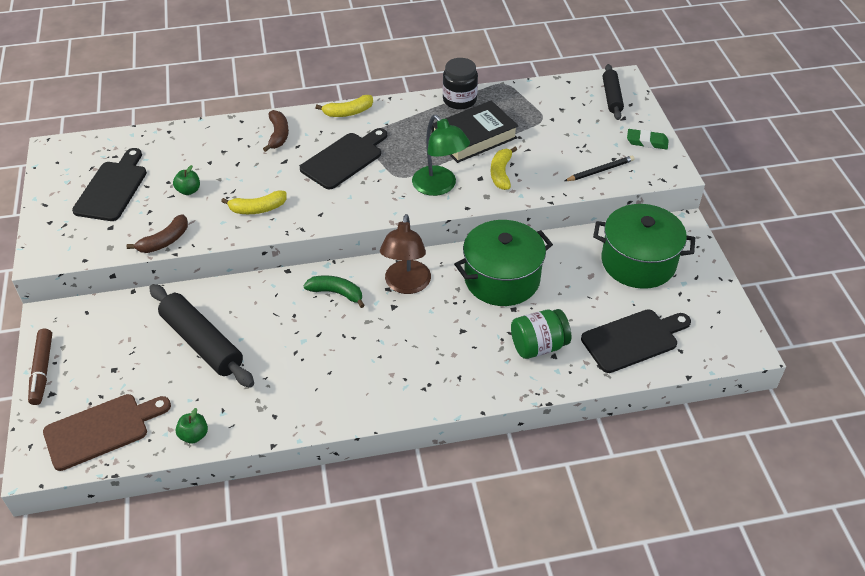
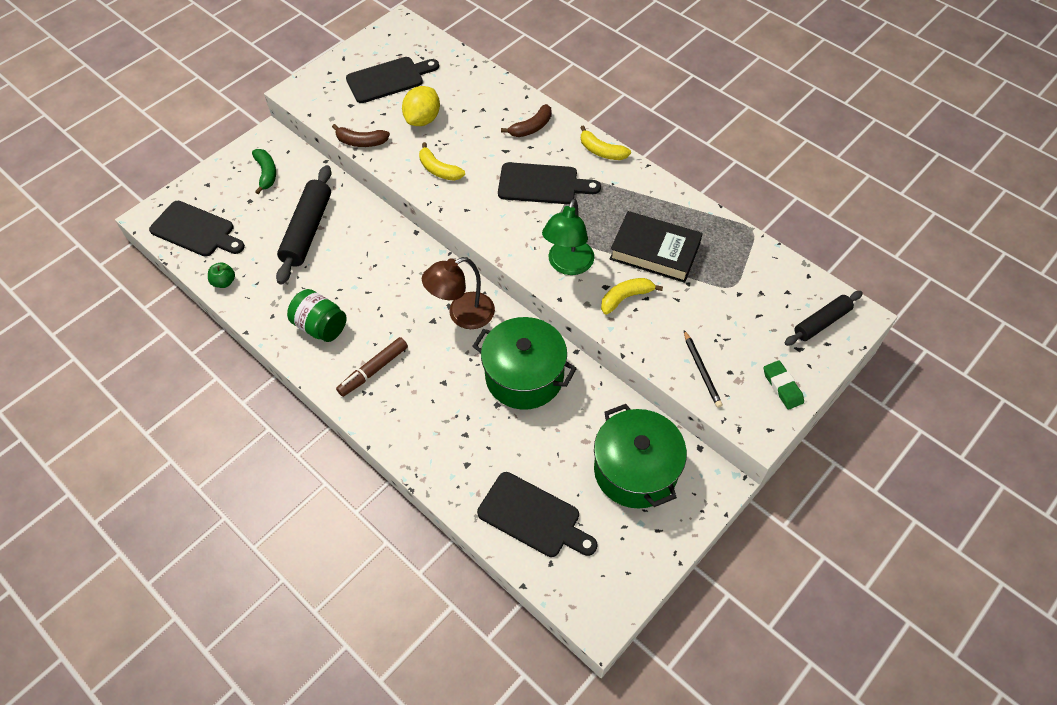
camera: 55 degrees right, 10 degrees up
brown marker [28,329,52,405] -> brown marker moved to [336,337,408,397]
brown cutting board [43,394,171,471] -> black cutting board [149,201,245,257]
green apple [173,165,200,195] -> yellow lemon [402,86,440,126]
green banana [303,275,365,308] -> green banana moved to [252,149,276,194]
black jar [443,58,478,110] -> none
green jar [511,309,571,359] -> green jar moved to [287,289,347,342]
black pencil [565,156,634,181] -> black pencil turned 45 degrees clockwise [684,330,722,408]

